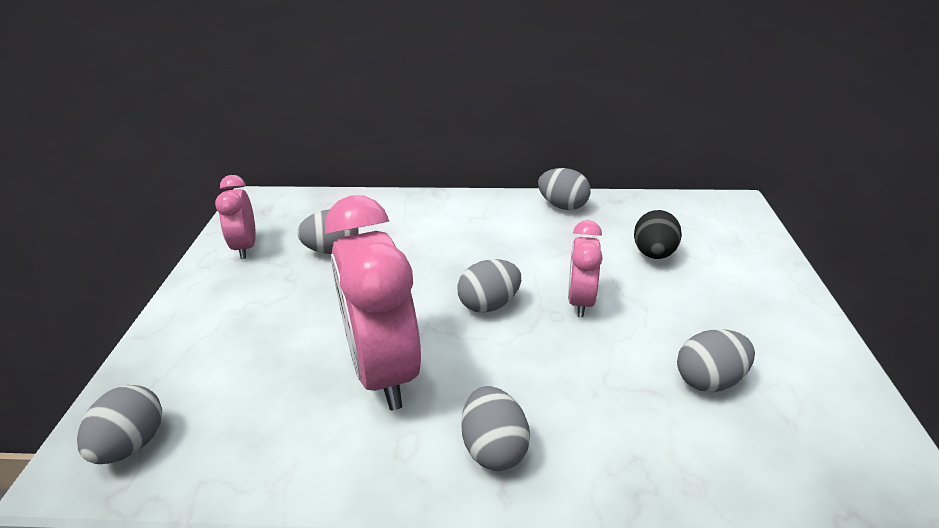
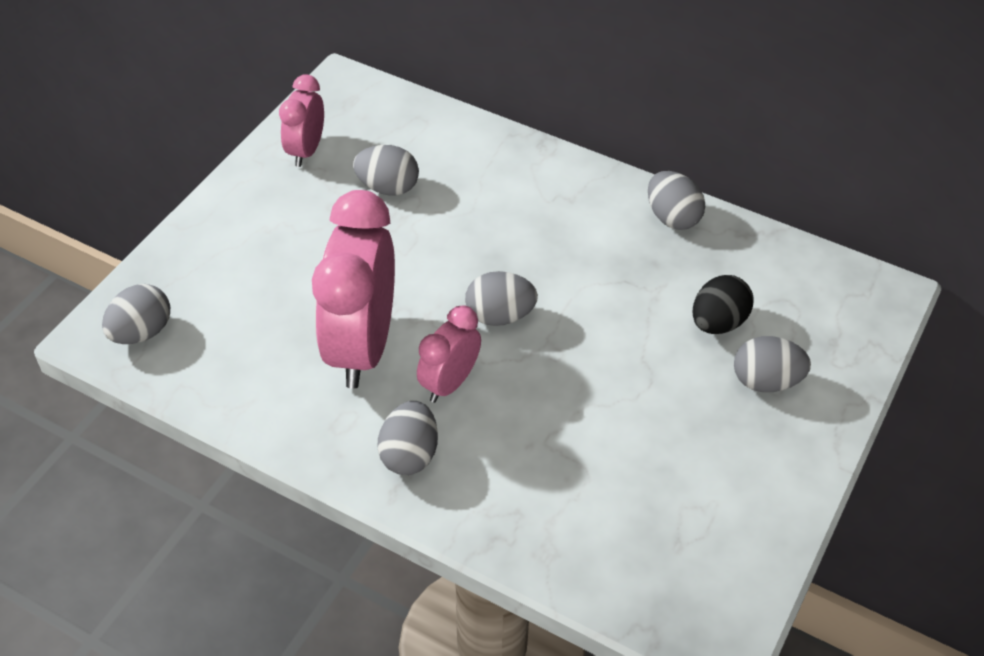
camera: 25 degrees right, 15 degrees up
pink clock [568,220,603,318] -> pink clock moved to [417,305,481,403]
grey egg [677,329,755,392] -> grey egg moved to [734,336,811,392]

